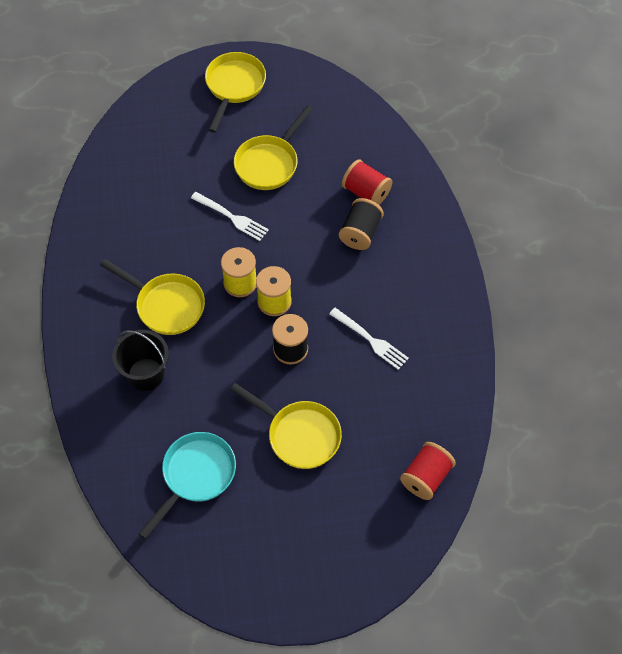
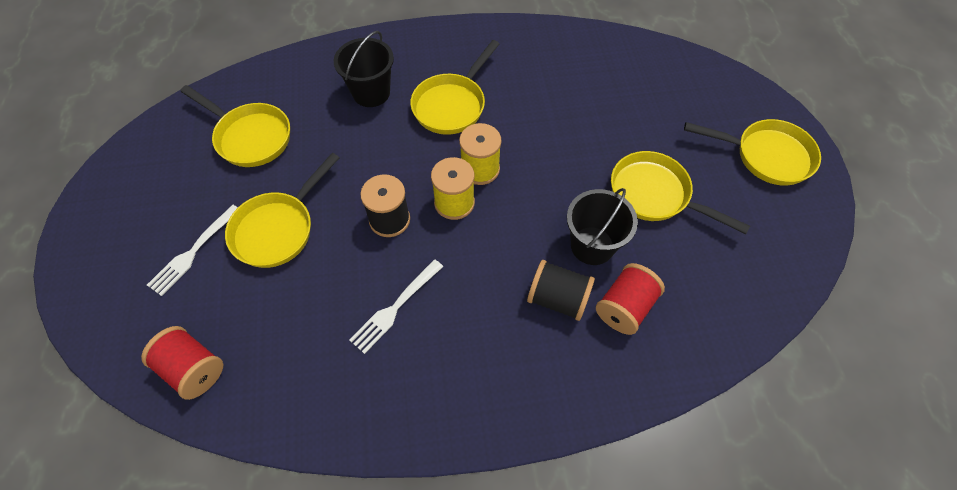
camera: 90 degrees right, 0 degrees up
turquoise pan [138,432,236,539] -> yellow pan [180,85,290,167]
white fork [191,192,269,241] -> white fork moved to [147,205,238,296]
none -> black bucket [567,188,638,265]

